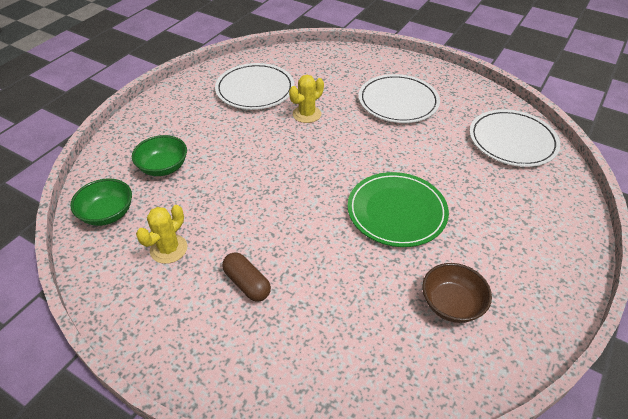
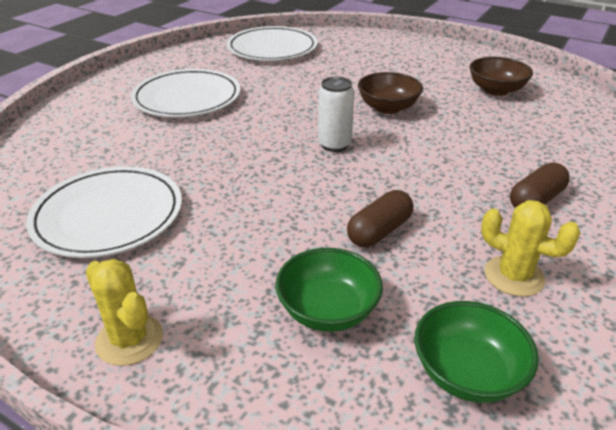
camera: 90 degrees left, 10 degrees down
yellow cactus [289,75,324,123] -> yellow cactus moved to [86,259,163,366]
green plate [347,172,449,247] -> brown bowl [358,72,423,114]
none -> white can [318,77,354,152]
none -> brown capsule [347,190,414,247]

